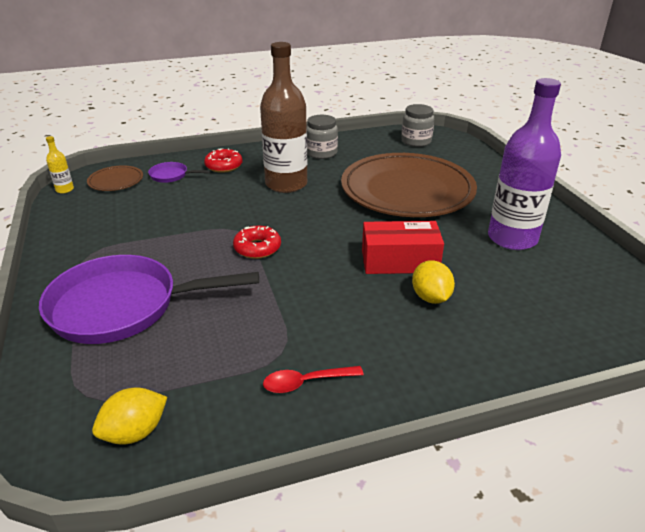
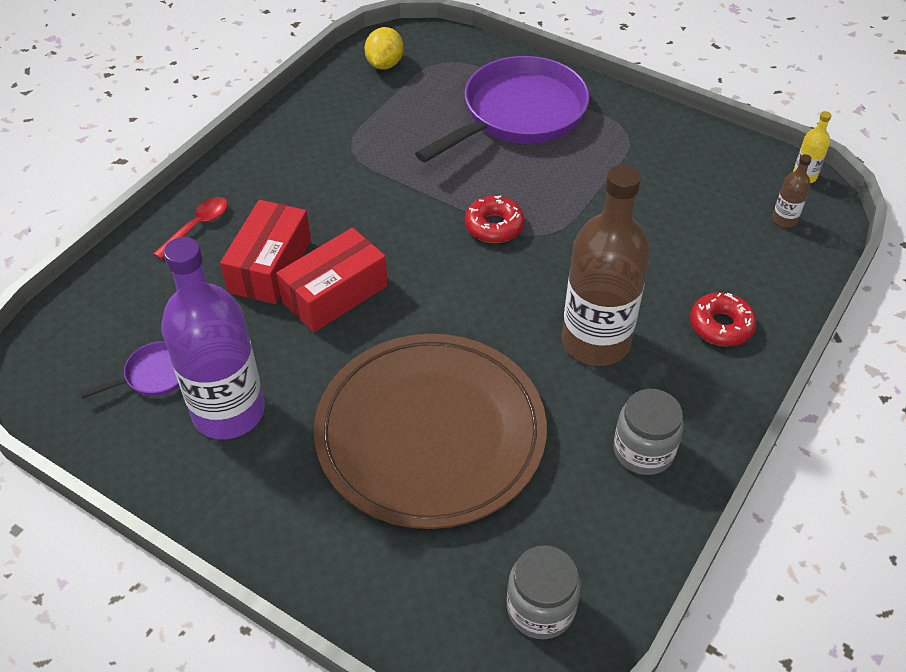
camera: 140 degrees right, 15 degrees up
brown plate [87,165,143,191] -> brown bottle [772,154,811,227]
purple pan [148,162,211,183] -> purple pan moved to [80,341,179,399]
red spoon [263,366,364,393] -> red spoon moved to [153,197,228,259]
yellow lemon [412,260,455,304] -> red box [220,200,311,304]

